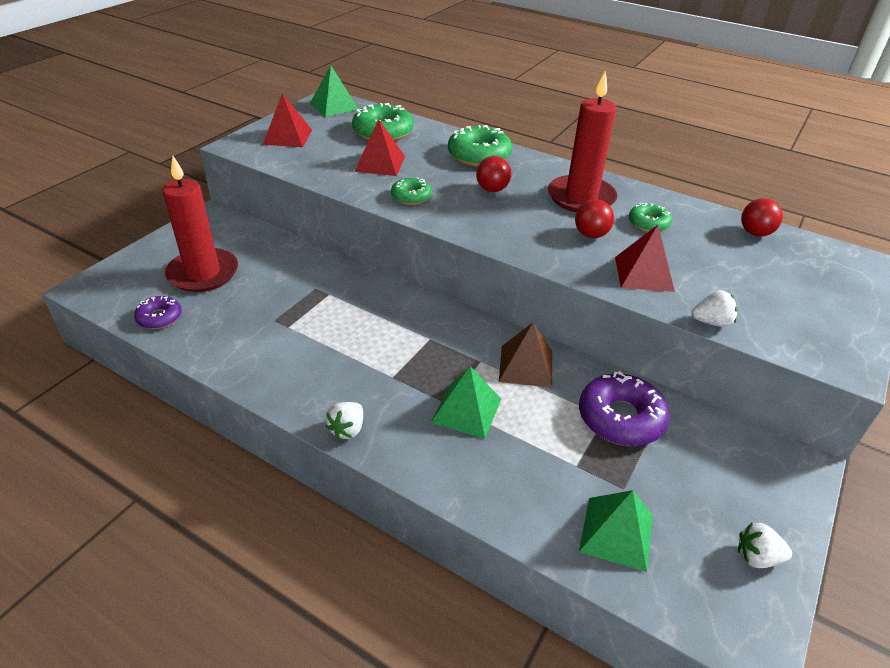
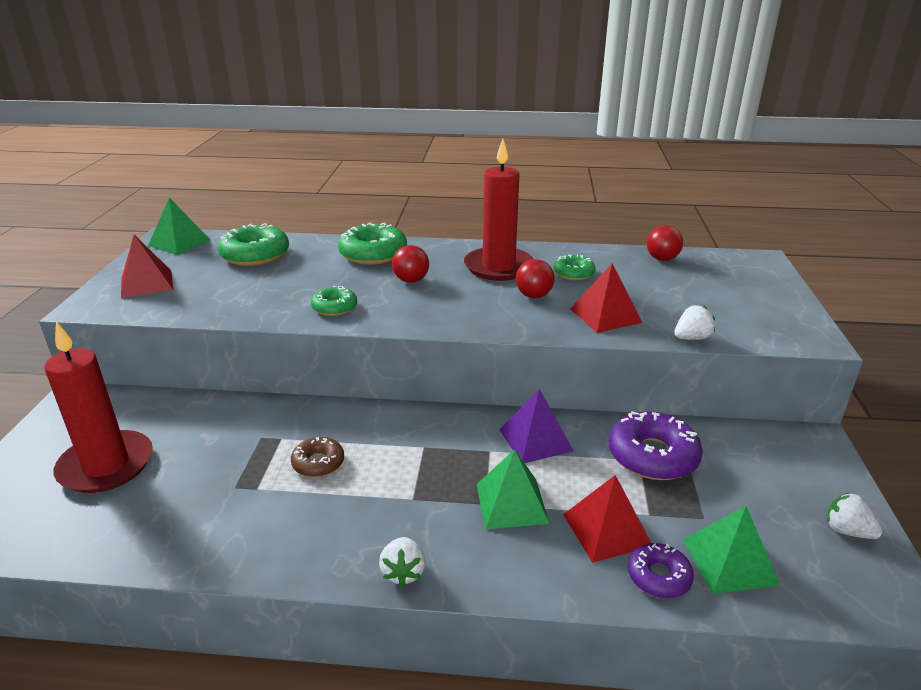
camera: 25 degrees left, 10 degrees down
purple donut [134,296,182,329] -> purple donut moved to [628,543,694,599]
red pyramid [354,119,405,176] -> red pyramid moved to [563,475,651,563]
brown pyramid [499,323,552,388] -> purple pyramid [499,389,574,463]
white strawberry [738,523,792,568] -> white strawberry turned 60 degrees clockwise [827,492,882,539]
none -> brown donut [291,437,344,477]

